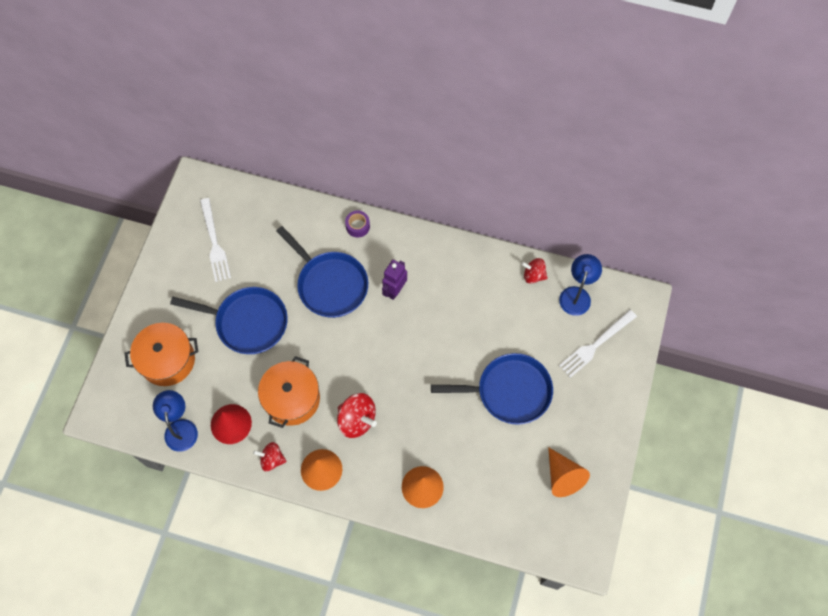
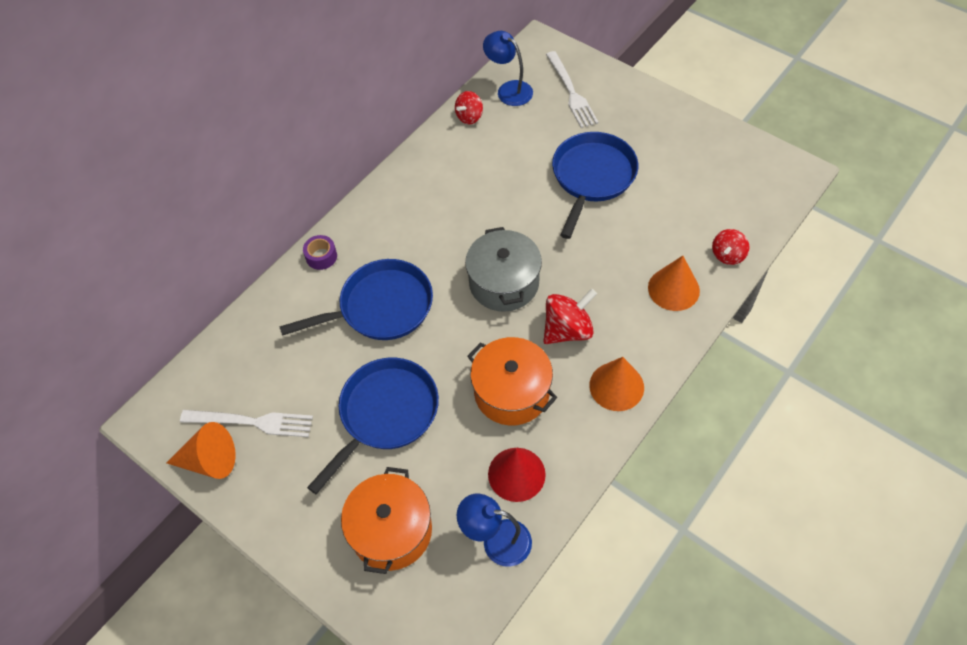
camera: 65 degrees left, 10 degrees down
red spinning top [253,442,287,472] -> red spinning top moved to [712,229,750,265]
purple robot [382,260,407,300] -> none
orange cone [548,447,590,497] -> orange cone moved to [166,422,236,479]
none -> grey pot [465,227,542,312]

